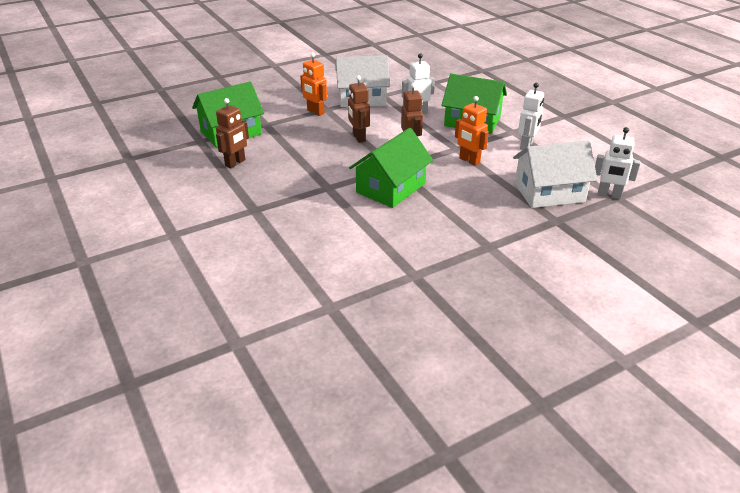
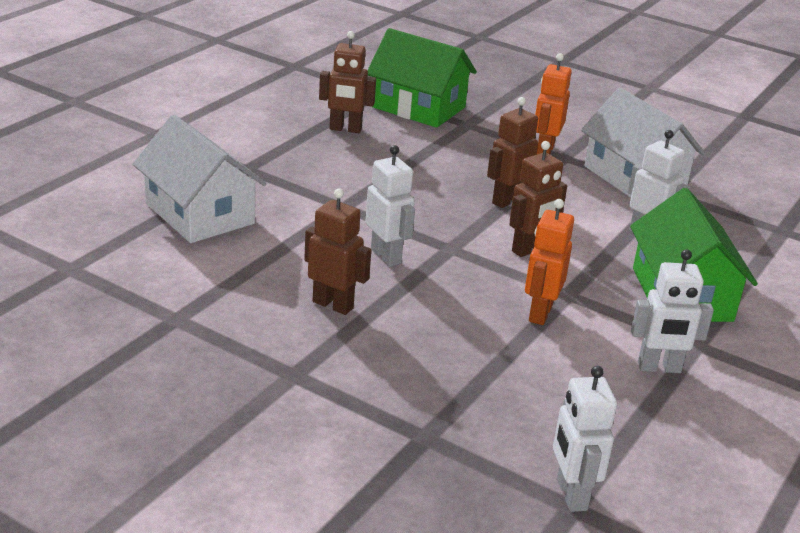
camera: 60 degrees right, 5 degrees down
green house [349,128,433,208] -> white robot [366,145,415,267]
white house [513,141,597,208] -> white house moved to [133,115,266,243]
none -> brown robot [304,188,371,315]

